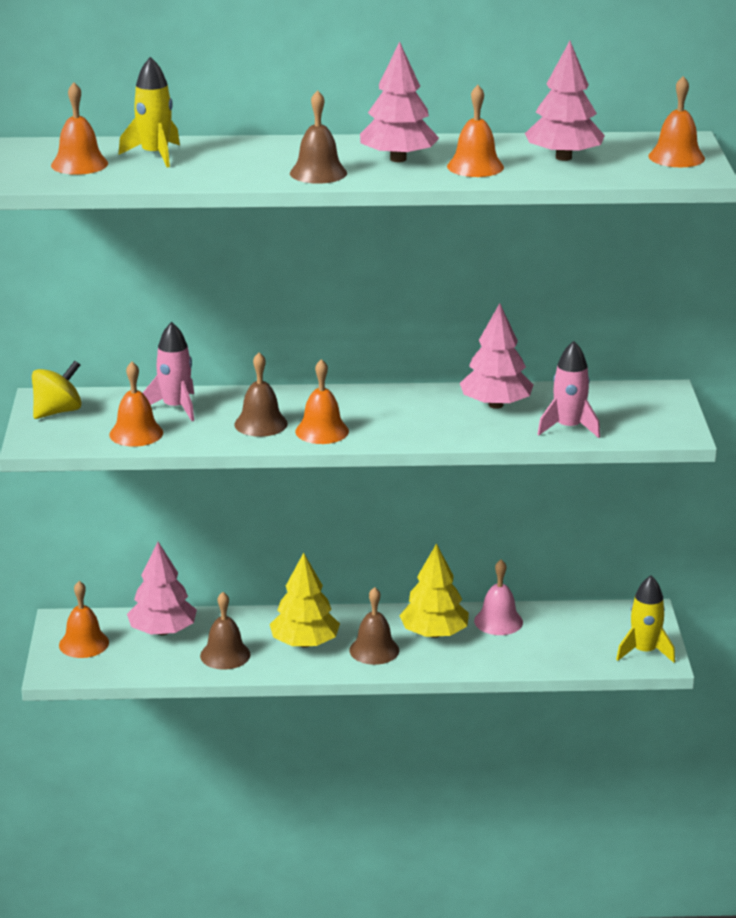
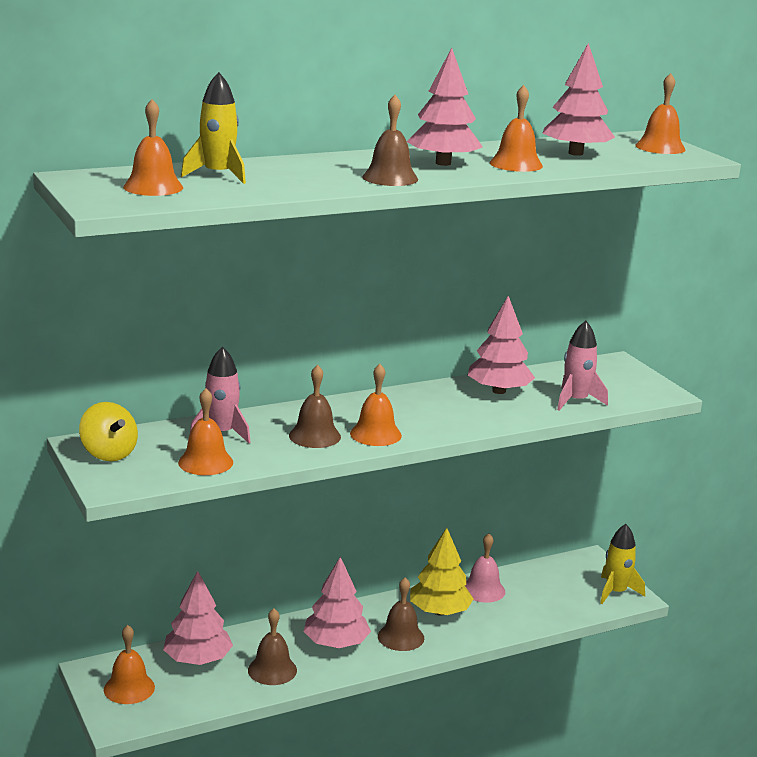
camera: 25 degrees left, 5 degrees down
yellow spinning top [32,361,82,419] -> yellow spinning top turned 120 degrees clockwise [79,402,138,461]
yellow tree [270,553,340,648] -> pink tree [303,557,371,648]

